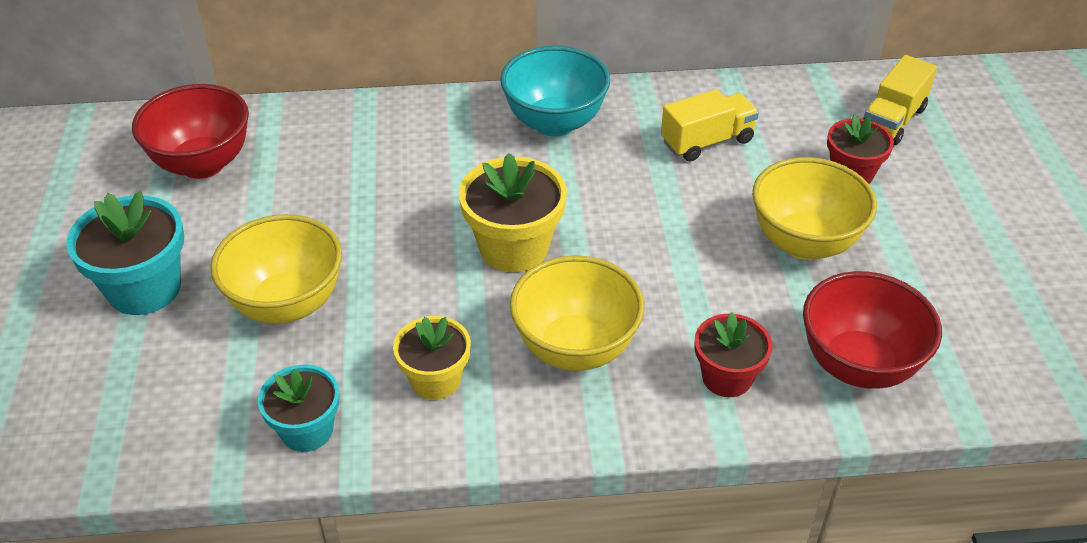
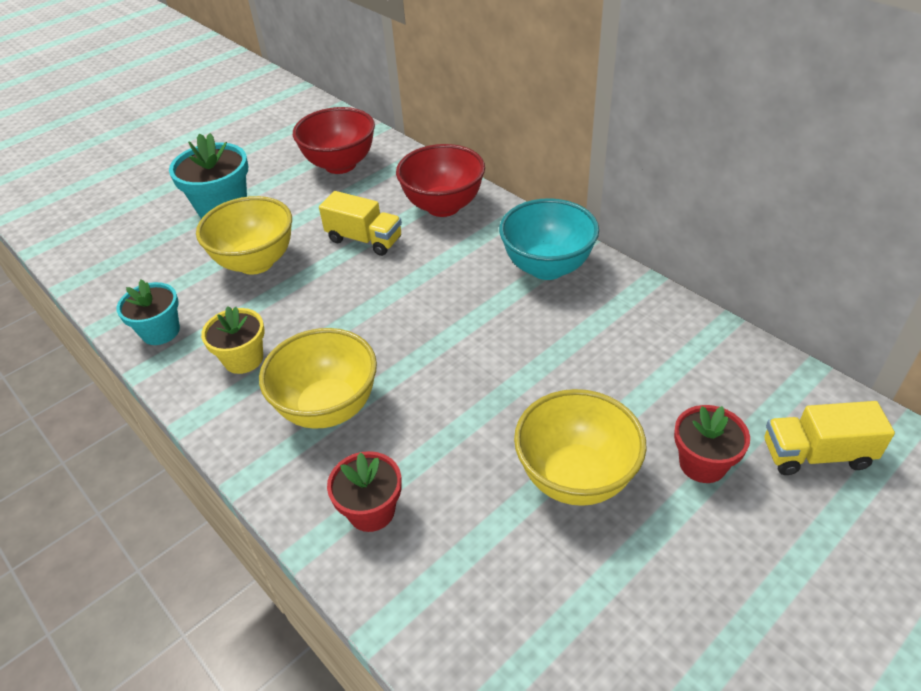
camera: 55 degrees right, 0 degrees up
yellow flower pot [459,153,567,272] -> none
yellow truck [661,89,759,162] -> yellow truck moved to [319,191,402,256]
red bowl [803,271,942,389] -> red bowl moved to [396,144,485,217]

